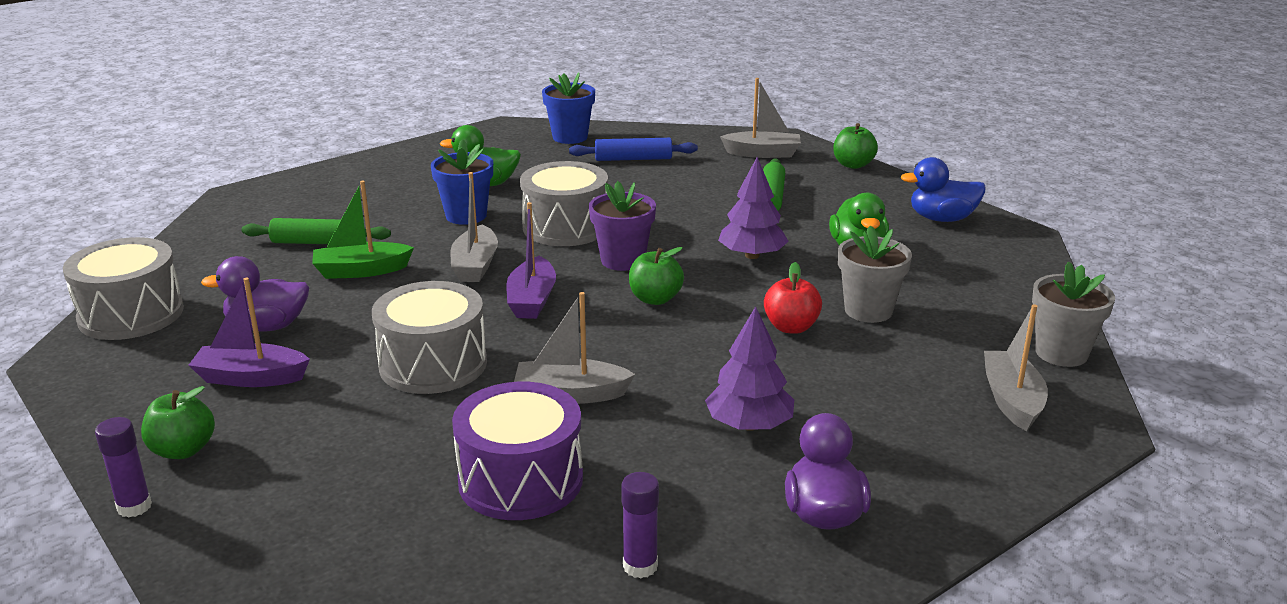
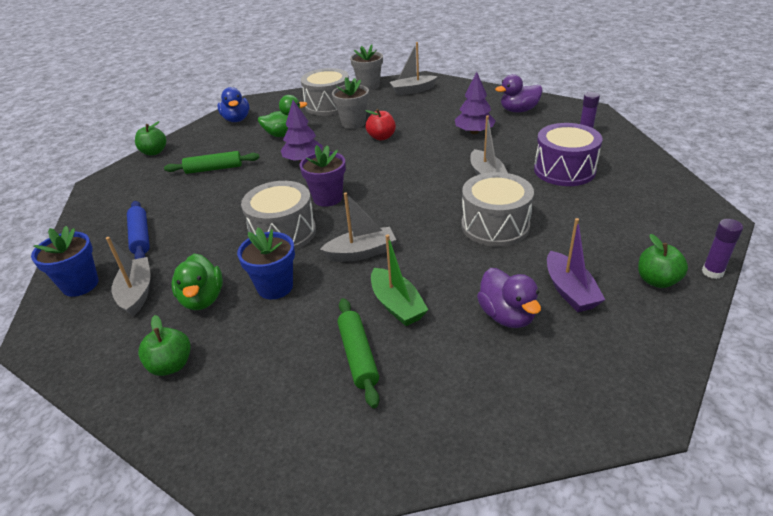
camera: 105 degrees left, 10 degrees up
grey drum [63,237,184,340] -> grey drum moved to [301,68,349,116]
purple boat [506,202,556,319] -> none
green apple [629,247,684,305] -> green apple moved to [138,315,191,376]
grey boat [720,78,801,158] -> grey boat moved to [106,237,150,317]

